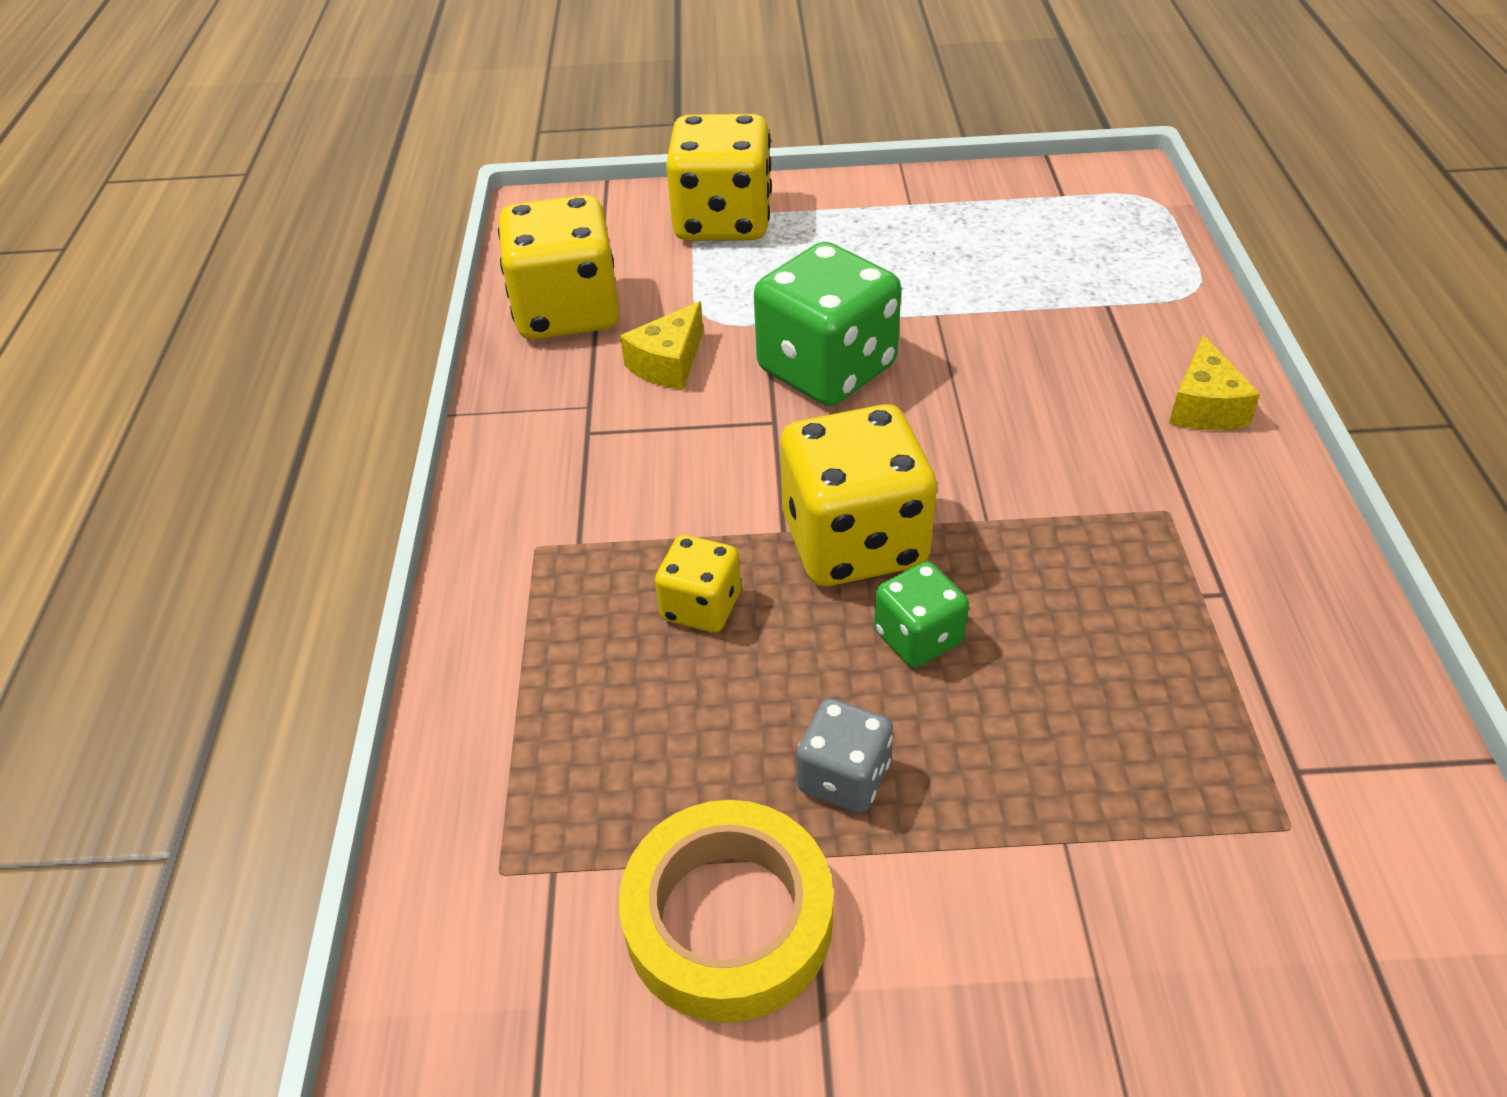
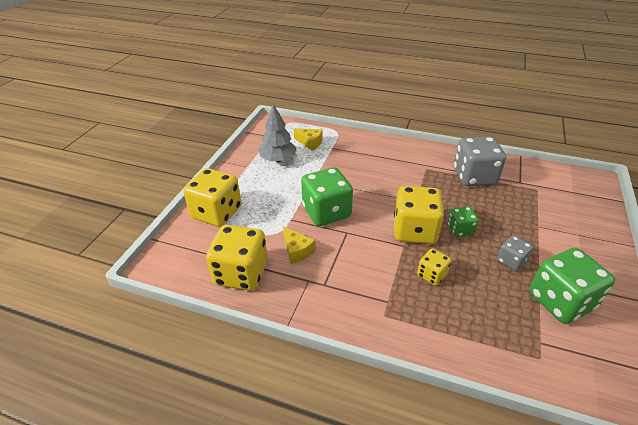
camera: 70 degrees left, 5 degrees down
yellow tape [619,800,833,1023] -> green dice [530,248,615,324]
yellow cheese [1169,335,1260,430] -> yellow cheese moved to [294,128,323,151]
none -> grey tree [258,104,297,162]
none -> grey dice [454,136,506,186]

